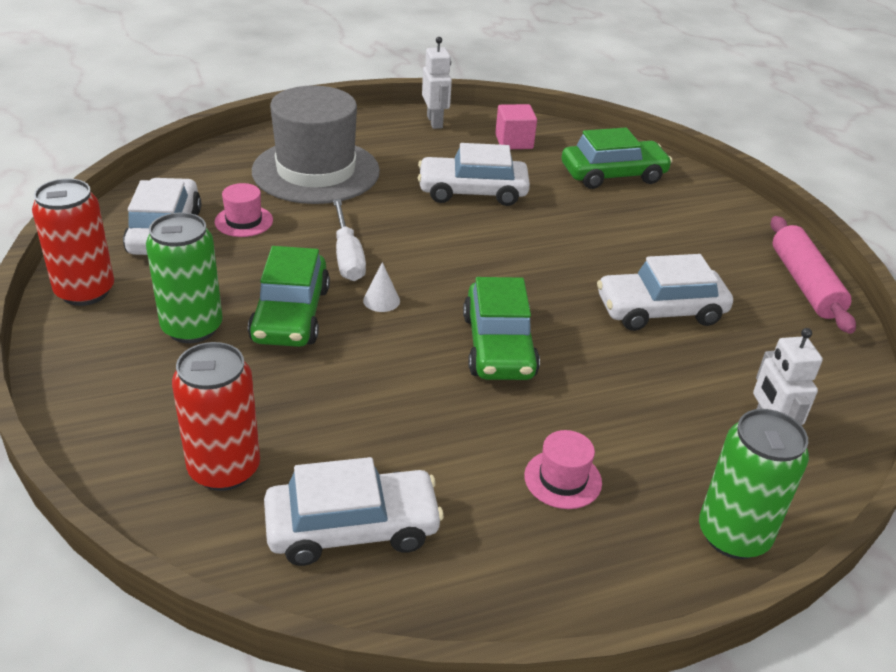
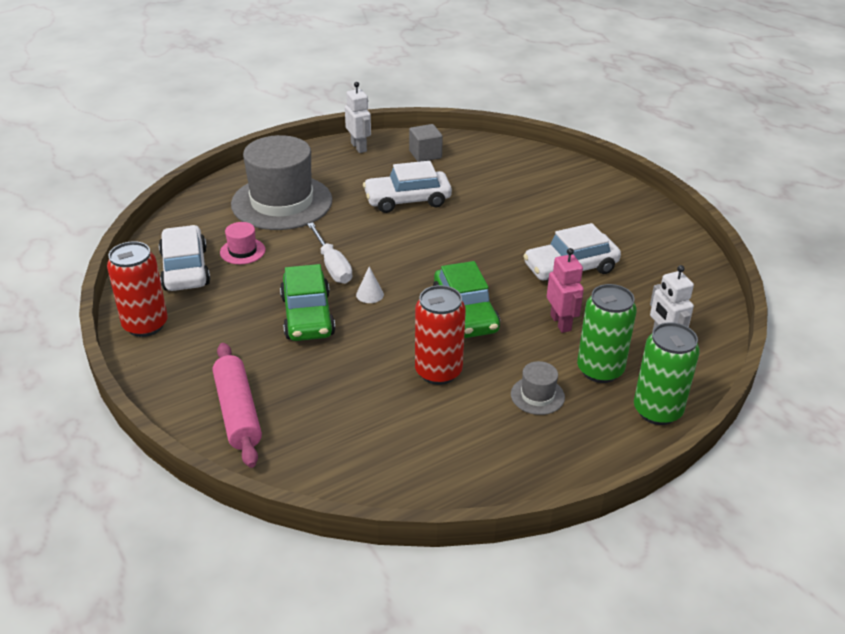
camera: 10 degrees left, 0 degrees up
green can [146,213,223,343] -> green can moved to [577,284,637,383]
red can [172,342,260,491] -> red can moved to [415,285,466,385]
white car [264,457,444,566] -> none
pink cube [495,104,537,149] -> grey cube [409,124,443,162]
pink hat [524,430,602,509] -> grey hat [511,361,565,415]
green car [562,128,673,189] -> none
pink rolling pin [771,216,856,334] -> pink rolling pin moved to [213,343,262,468]
none -> pink robot [547,248,584,333]

